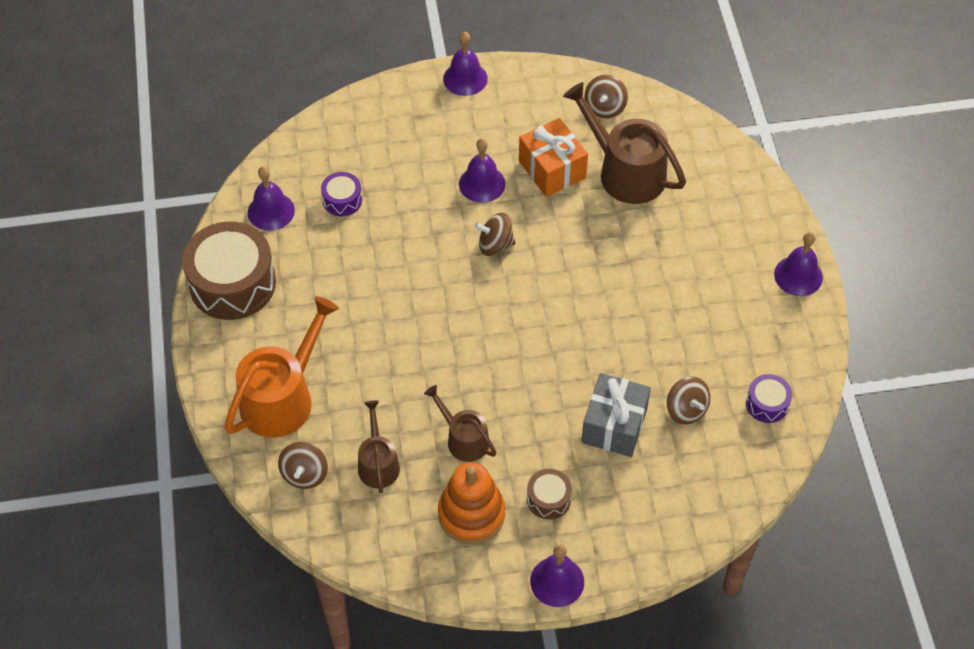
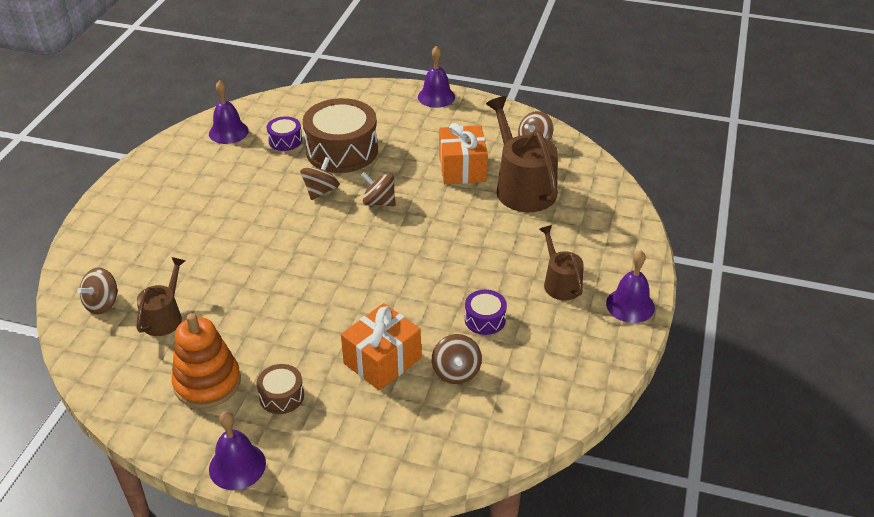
camera: 25 degrees right, 15 degrees down
brown drum [182,221,276,320] -> brown drum moved to [303,98,378,173]
orange watering can [224,296,339,438] -> none
brown watering can [424,385,497,462] -> brown watering can moved to [539,225,583,300]
purple bell [459,138,505,203] -> none
grey gift [581,373,651,457] -> orange gift [341,303,421,391]
purple drum [746,374,792,423] -> purple drum moved to [465,290,507,335]
none -> brown spinning top [300,157,339,200]

